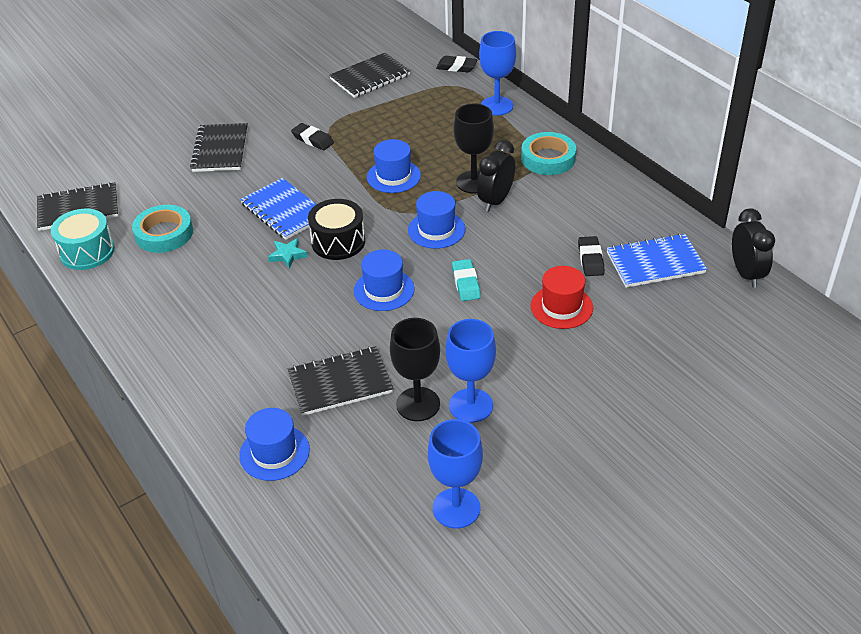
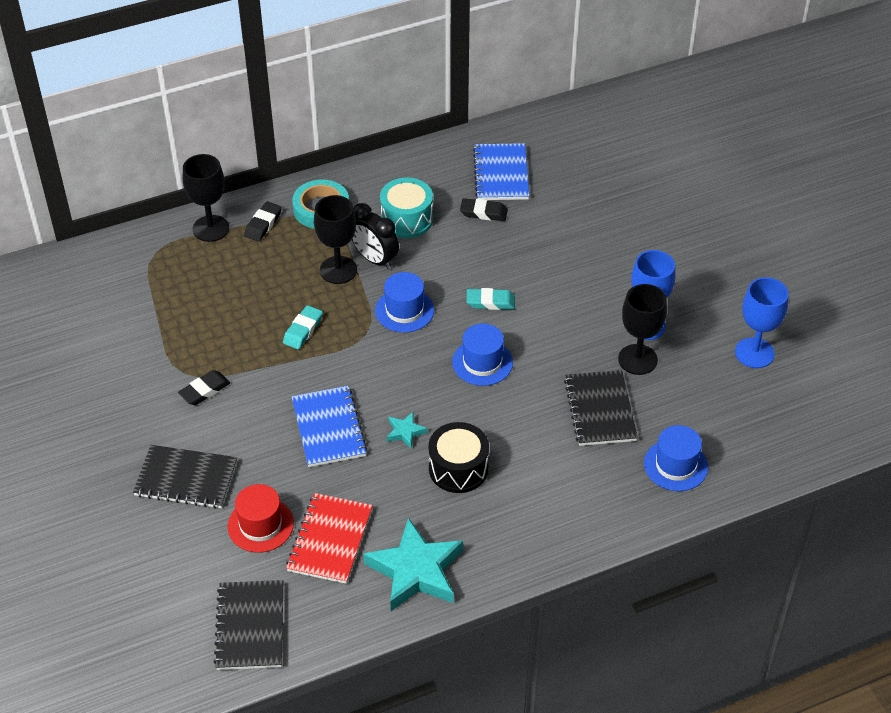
camera: 80 degrees left, 5 degrees up
turquoise drum [51,209,115,270] -> turquoise drum moved to [380,178,433,238]
turquoise tape [132,205,193,253] -> red notebook [286,493,373,584]
blue notebook [240,178,317,240] -> blue notebook turned 75 degrees counterclockwise [292,386,367,467]
black drum [308,199,365,260] -> black drum moved to [428,422,489,493]
black notebook [329,52,410,98] -> none
blue hat [367,139,421,193] -> turquoise eraser [283,305,323,349]
black eraser [436,56,477,72] -> black eraser moved to [244,201,282,241]
blue goblet [479,31,516,116] -> black goblet [183,154,229,242]
red hat [531,266,593,329] -> red hat moved to [228,484,294,552]
black clock [732,208,775,288] -> none
none -> turquoise star [364,518,463,611]

